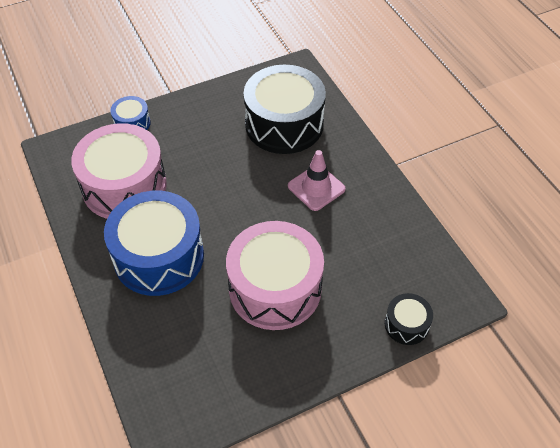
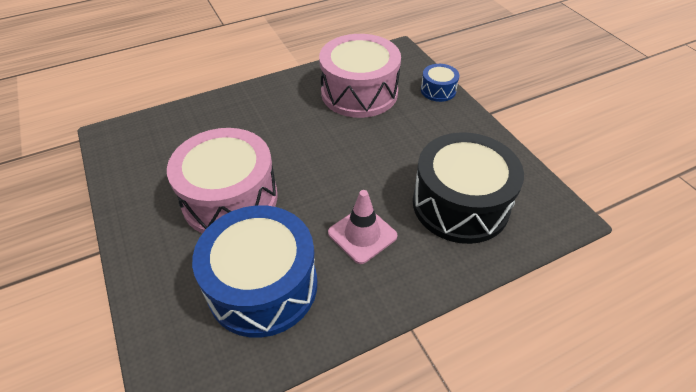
camera: 90 degrees right, 5 degrees down
blue drum [104,191,204,296] -> blue drum moved to [192,205,317,338]
black drum [385,293,433,345] -> none

